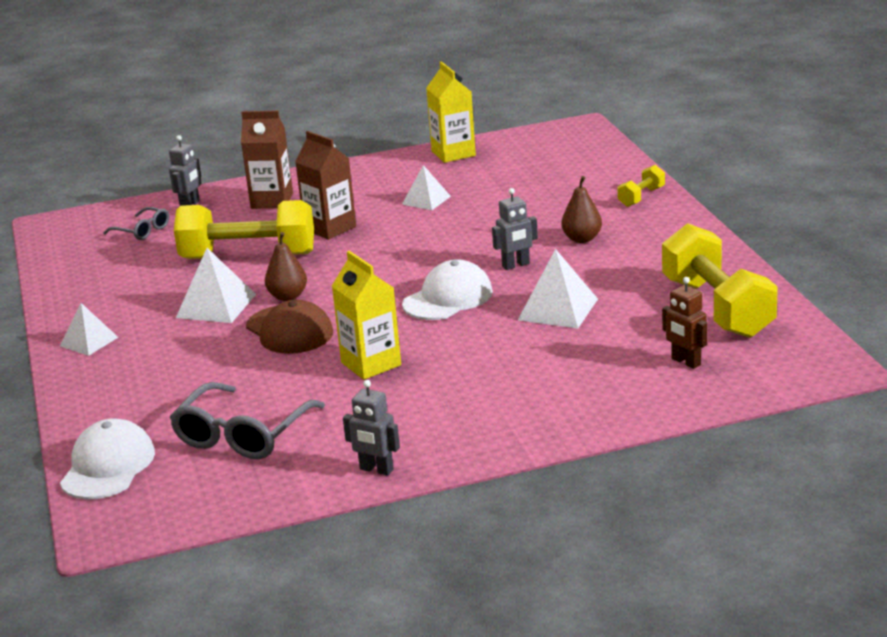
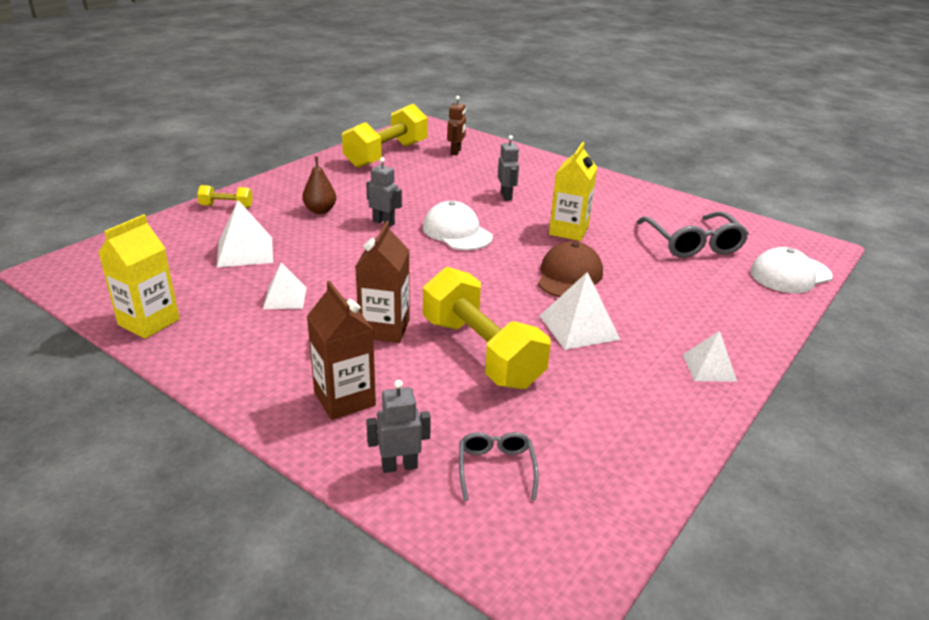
camera: 130 degrees left, 5 degrees up
grey glasses [170,382,325,459] -> grey glasses turned 90 degrees clockwise [637,212,749,258]
brown pear [265,232,307,301] -> none
grey robot [343,380,400,476] -> grey robot moved to [498,135,519,201]
white cap [402,259,493,320] -> white cap turned 45 degrees clockwise [423,201,493,250]
white pyramid [518,249,598,328] -> white pyramid moved to [217,200,273,267]

